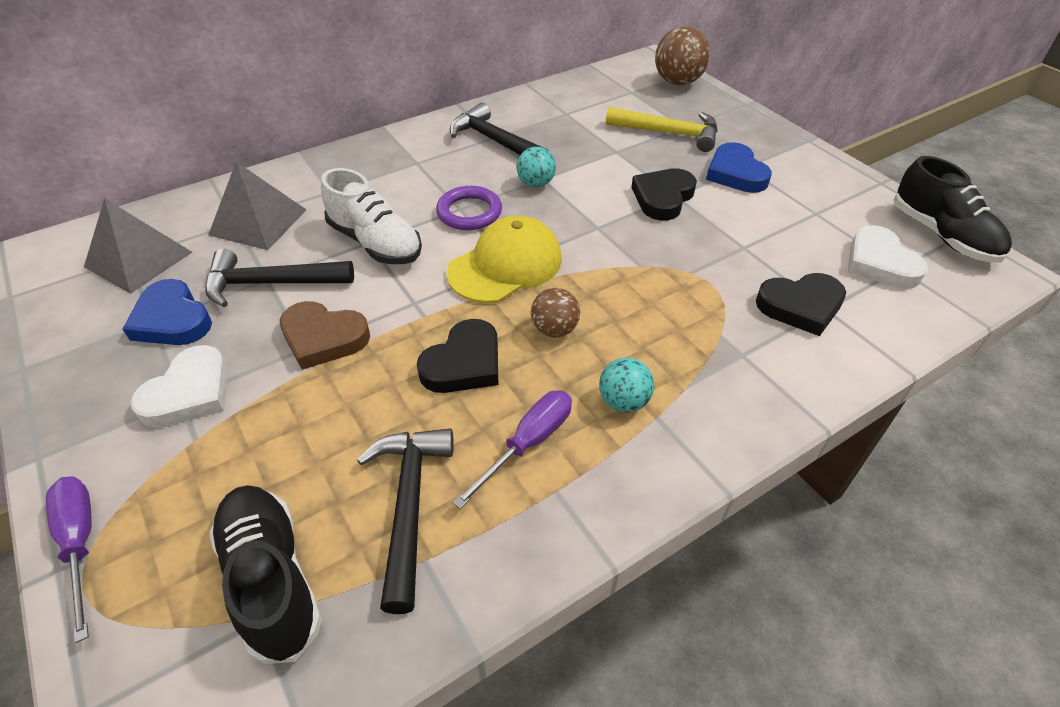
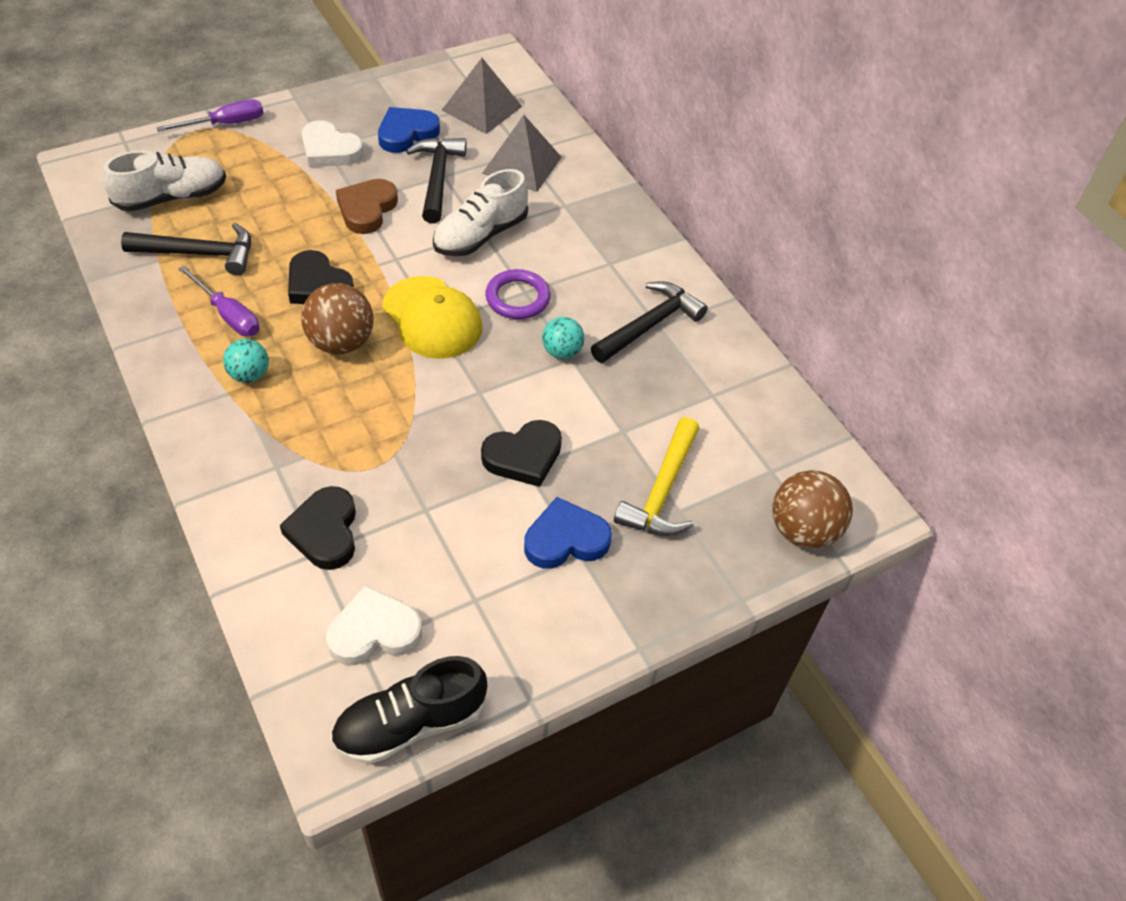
camera: 90 degrees right, 5 degrees up
black shoe [209,485,322,664] -> white shoe [103,151,226,212]
brown ball [531,288,580,337] -> brown ball [301,283,374,354], size x1.65
black heart [631,168,697,221] -> black heart turned 120 degrees clockwise [481,420,562,487]

